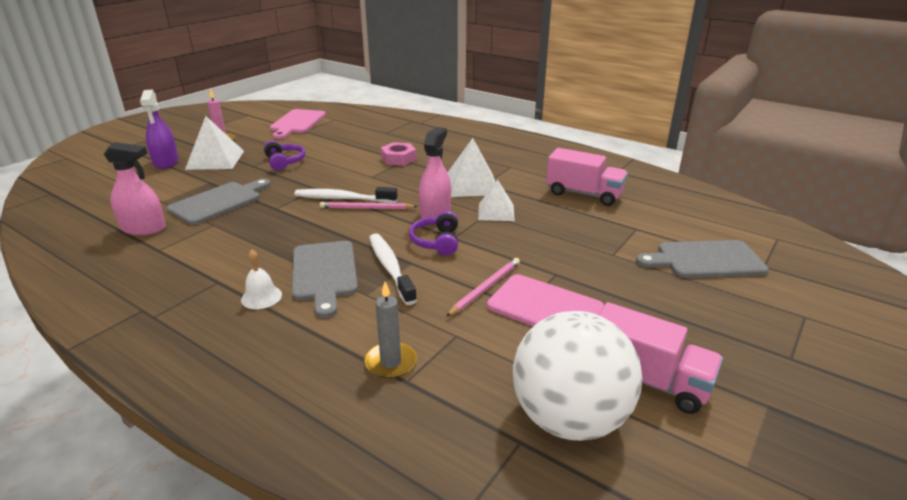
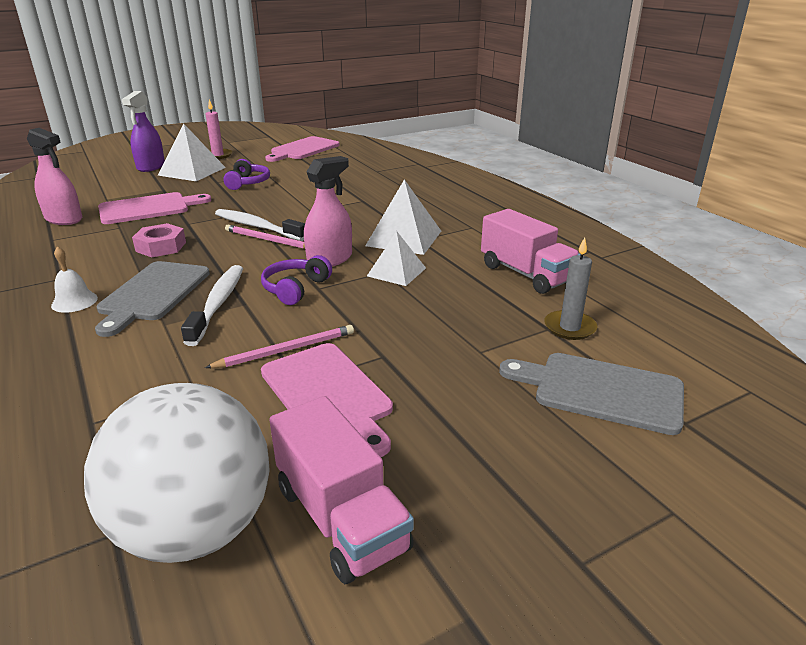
camera: 25 degrees right, 0 degrees up
grey cutting board [167,179,271,225] -> pink cutting board [98,192,211,224]
grey candle [364,282,417,379] -> grey candle moved to [544,237,597,340]
pink nut [381,142,416,166] -> pink nut moved to [132,223,186,257]

